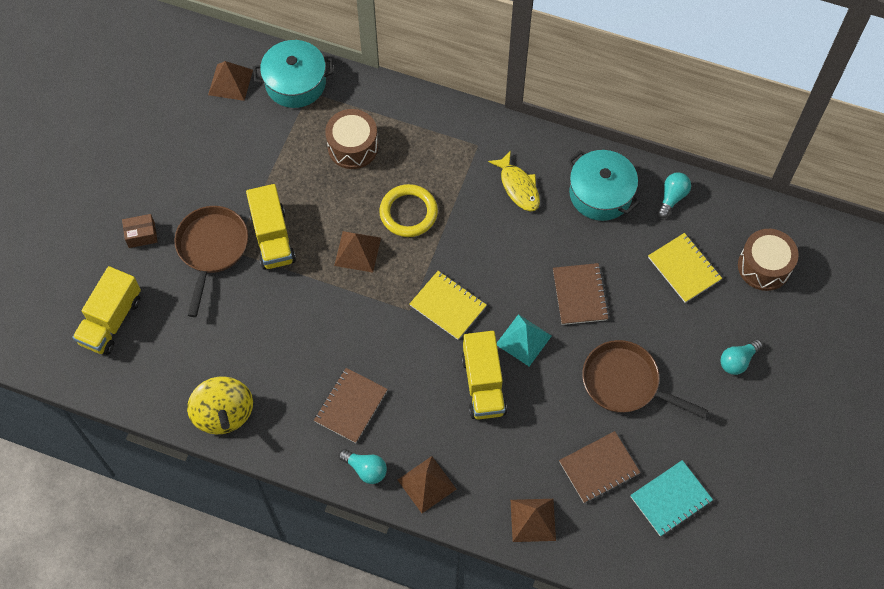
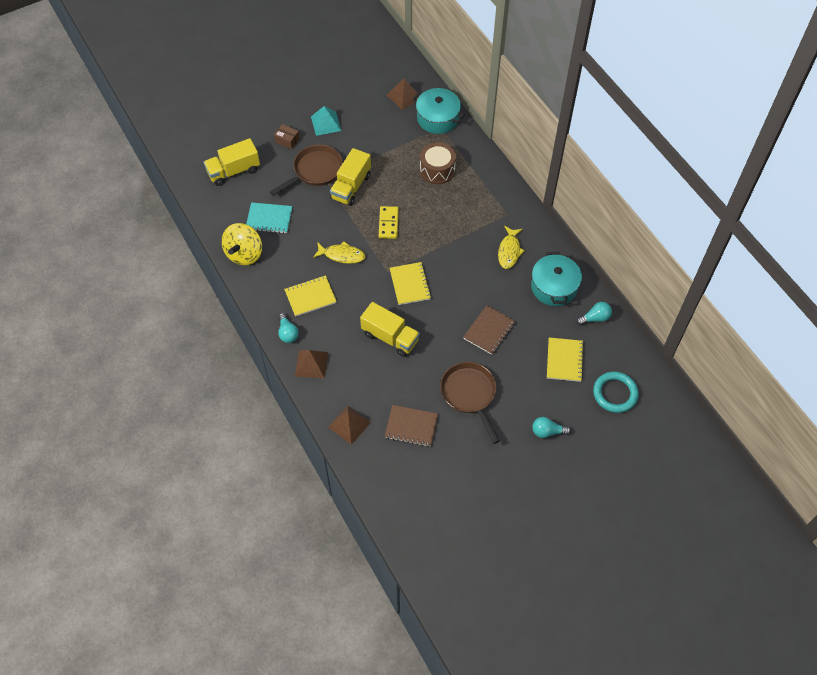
camera: 40 degrees right, 5 degrees down
brown notebook [314,368,388,443] -> yellow notebook [284,275,337,317]
brown pyramid [334,231,381,273] -> yellow domino [379,206,399,239]
yellow ring [379,184,438,237] -> none
yellow truck [461,331,507,420] -> yellow truck turned 90 degrees counterclockwise [360,302,420,357]
turquoise pyramid [497,314,552,366] -> turquoise pyramid moved to [311,106,341,136]
turquoise notebook [630,460,713,536] -> turquoise notebook moved to [246,202,292,234]
brown drum [738,229,799,291] -> turquoise ring [593,372,639,413]
none -> yellow fish [313,241,366,264]

